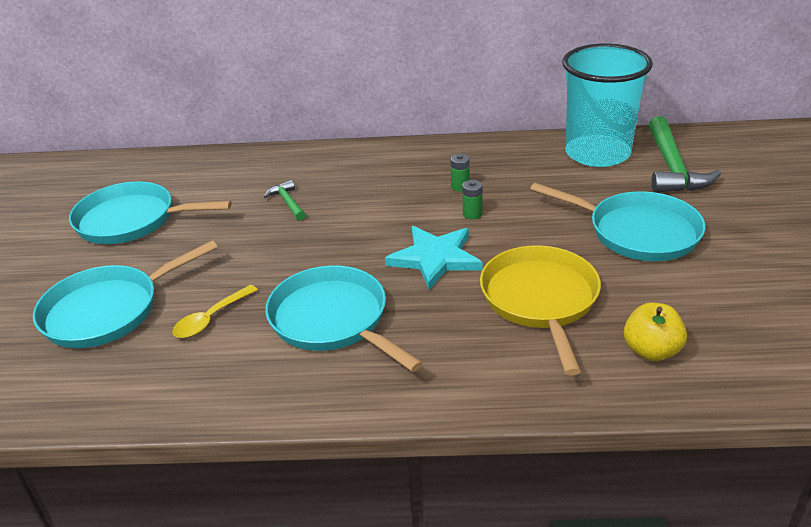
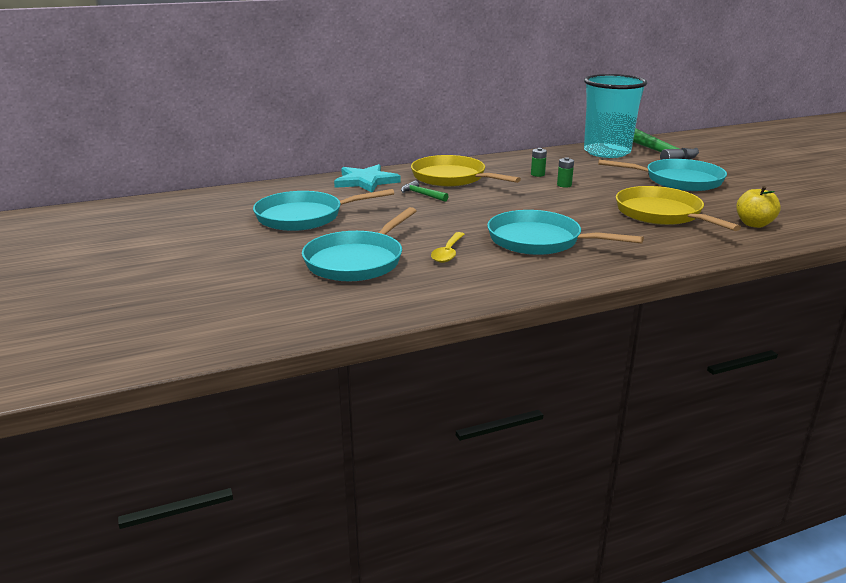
camera: 25 degrees left, 10 degrees down
turquoise star [385,226,483,290] -> turquoise star moved to [334,164,401,192]
none -> yellow pan [411,155,521,187]

